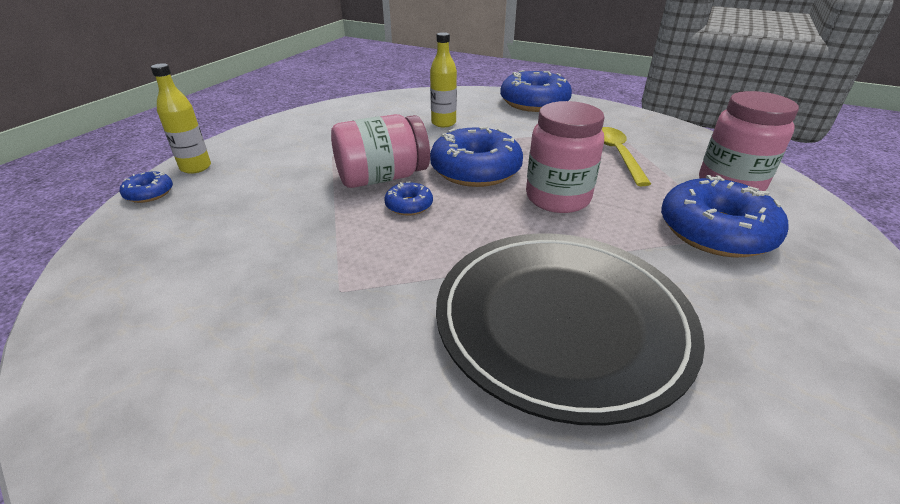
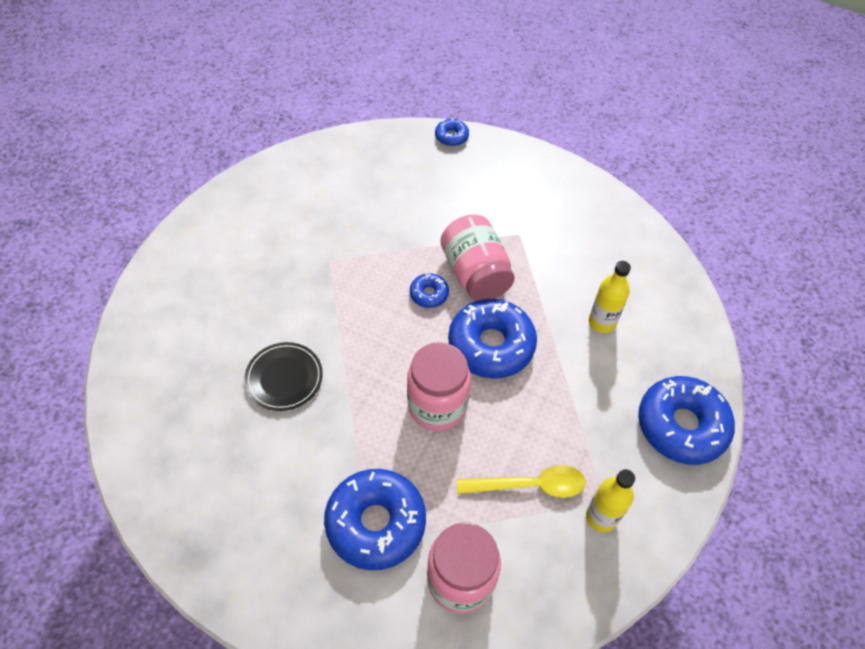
camera: 90 degrees right, 20 degrees up
yellow bottle [151,63,211,174] -> yellow bottle moved to [586,469,635,533]
black plate [436,233,705,426] -> black plate [244,342,323,411], size x0.48

